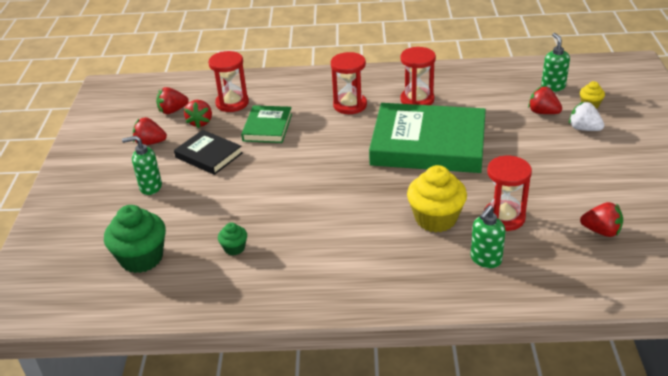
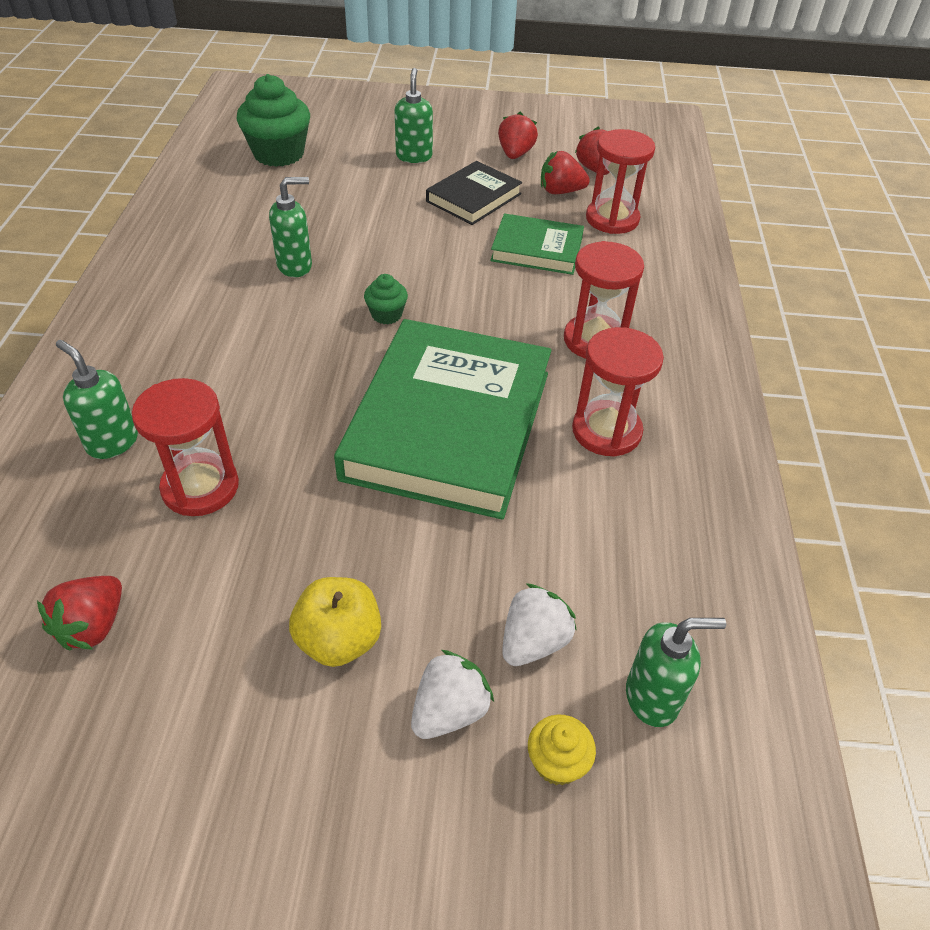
camera: 90 degrees right, 10 degrees up
green cupcake [218,223,247,255] -> green cupcake moved to [364,274,408,324]
yellow cupcake [407,165,467,233] -> none
red strawberry [528,86,562,114] -> white strawberry [502,583,577,666]
none -> green soap dispenser [269,177,312,277]
none -> yellow apple [289,577,381,667]

